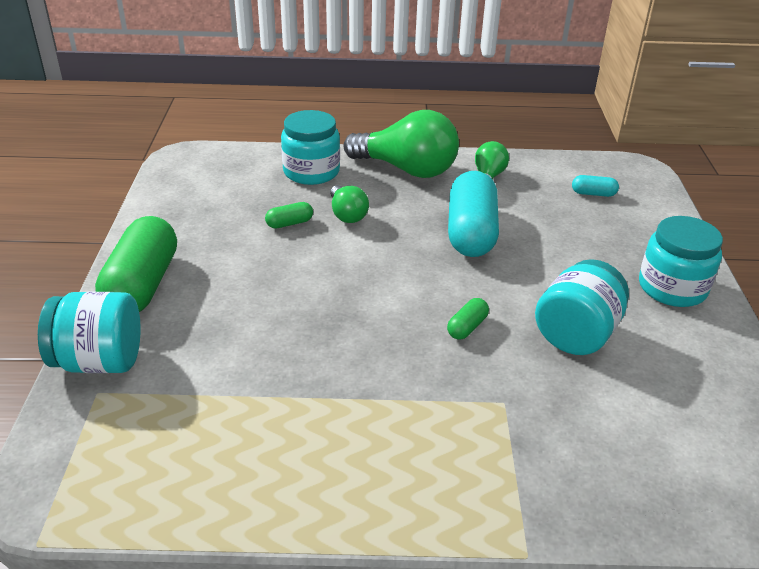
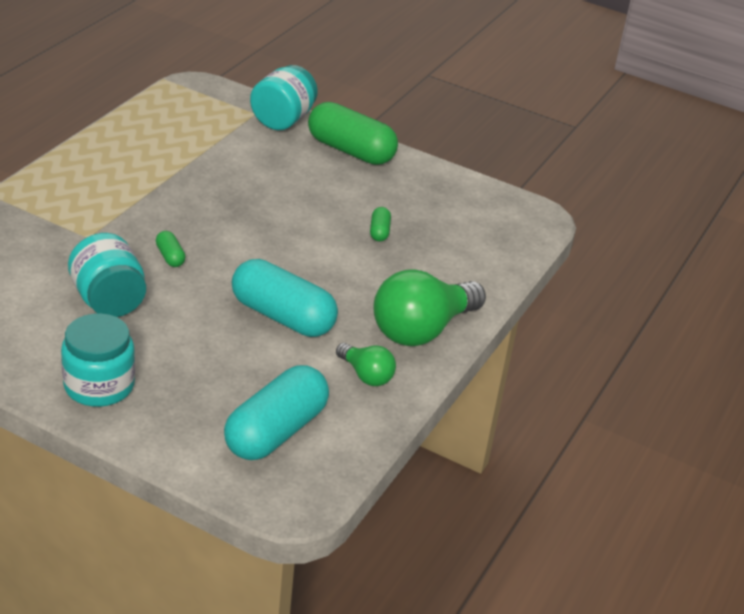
camera: 115 degrees right, 0 degrees up
turquoise jar [281,110,340,185] -> none
green light bulb [330,185,369,223] -> none
turquoise capsule [572,175,619,197] -> turquoise capsule [224,365,329,460], size x2.33

